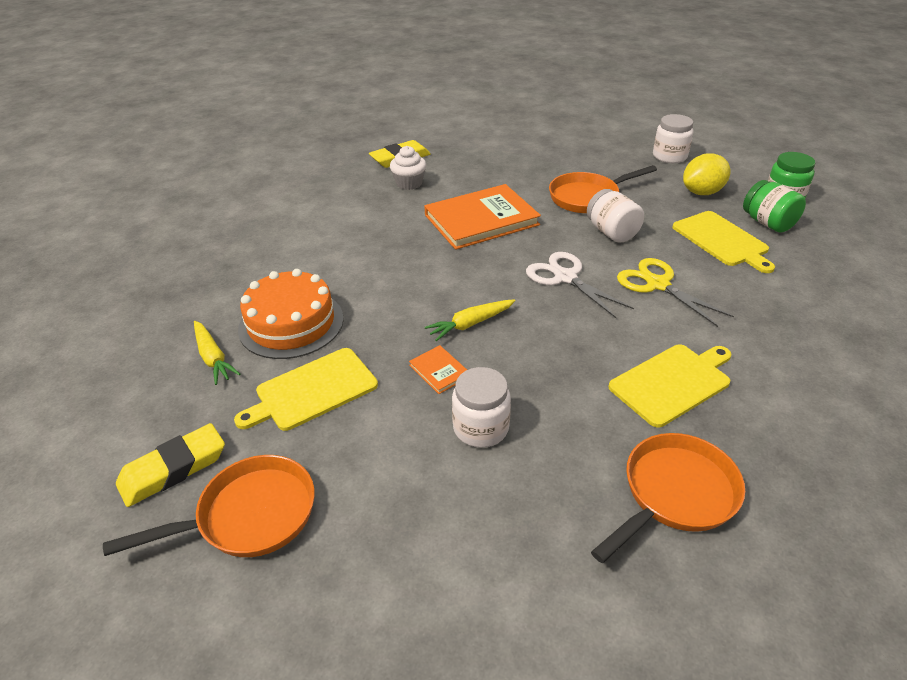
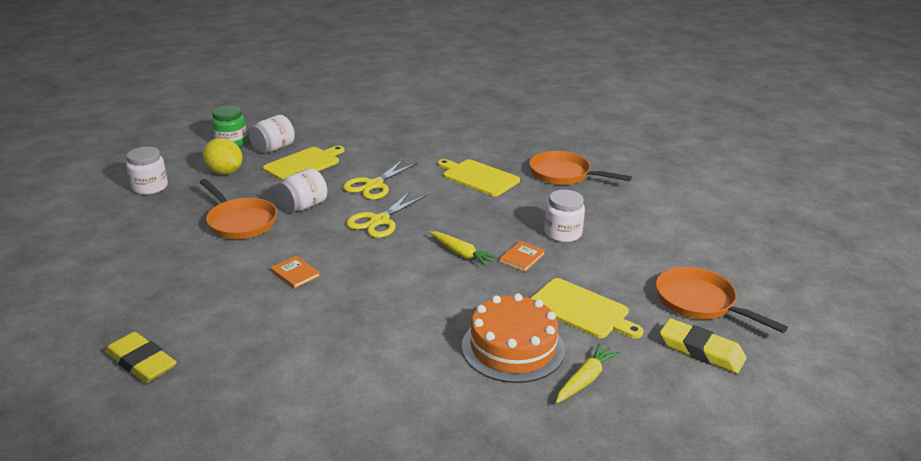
camera: 110 degrees left, 10 degrees down
white cupcake [390,146,426,190] -> none
orange book [424,184,541,250] -> orange book [270,256,320,289], size x0.42
white scissors [526,252,634,318] -> yellow scissors [346,192,426,238]
green jar [743,180,806,233] -> white jar [249,115,295,153]

